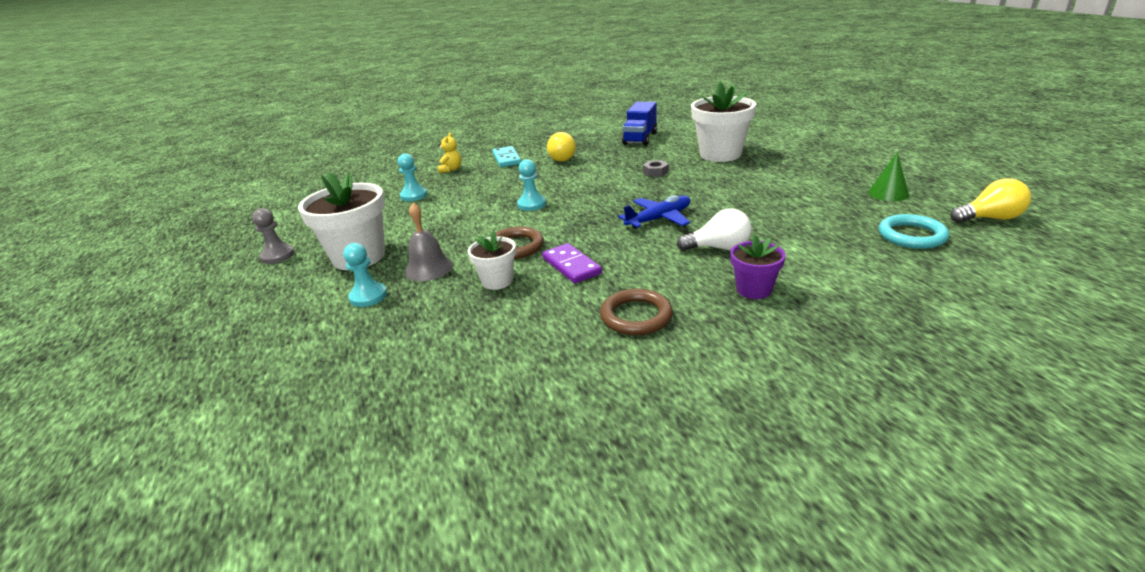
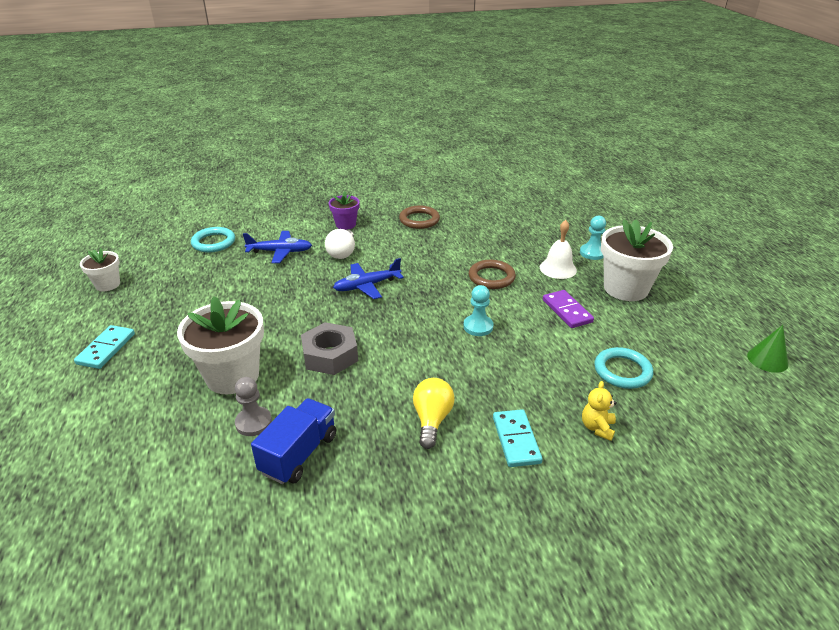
camera: 175 degrees left, 5 degrees up
grey pawn [252,208,295,264] -> grey pawn moved to [235,377,272,436]
turquoise pawn [398,153,427,201] -> turquoise ring [594,347,653,389]
grey bell [405,203,453,281] -> white bell [540,220,577,279]
white flower pot [468,231,516,290] -> white flower pot moved to [80,248,120,291]
purple domino [542,243,602,283] -> purple domino moved to [543,290,594,328]
grey nut [643,160,669,177] -> grey nut [301,322,358,375], size x1.97
white light bulb [677,208,752,251] -> white light bulb turned 90 degrees counterclockwise [325,229,355,259]
green cone [868,152,909,201] -> green cone moved to [747,325,788,373]
yellow light bulb [950,178,1031,223] -> none
none -> turquoise domino [74,325,135,369]
none -> blue plane [243,231,312,263]

